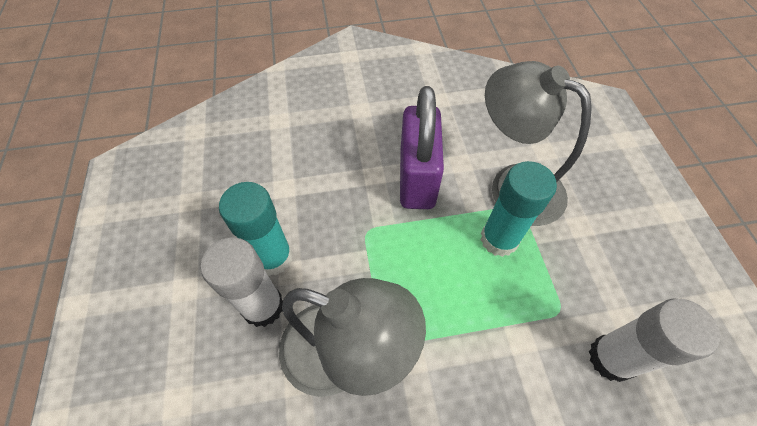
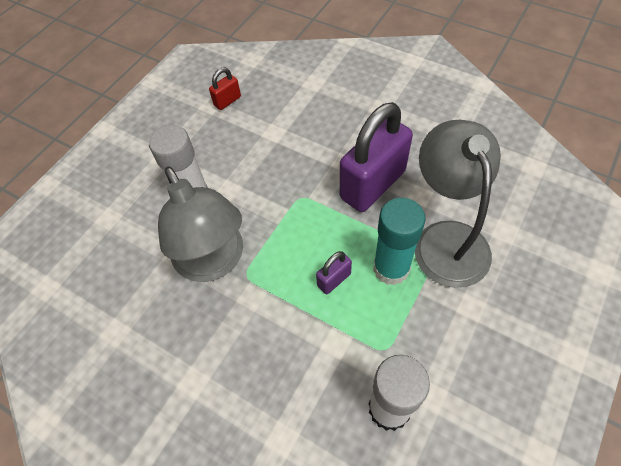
camera: 45 degrees right, 0 degrees up
turquoise glue stick [219,182,293,276] -> none
none -> red padlock [209,68,241,110]
none -> purple padlock [316,251,352,294]

